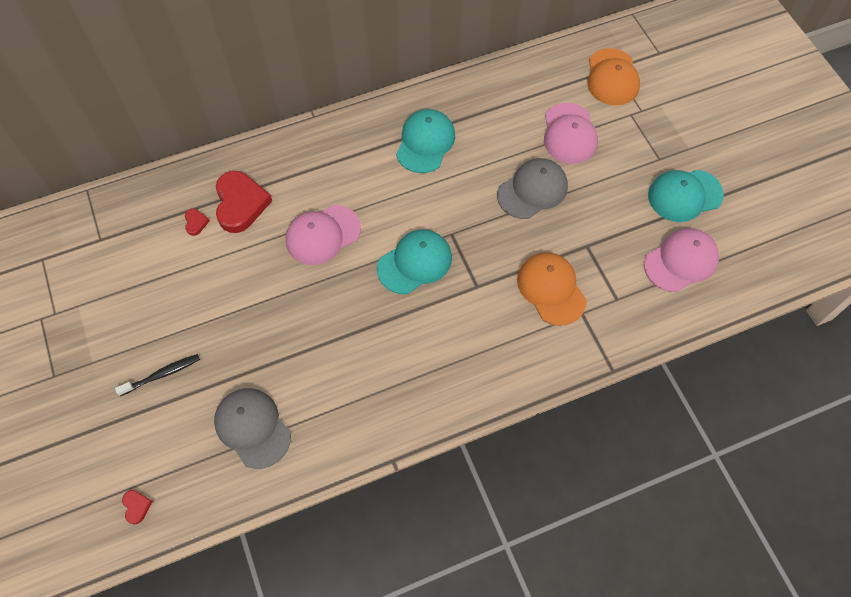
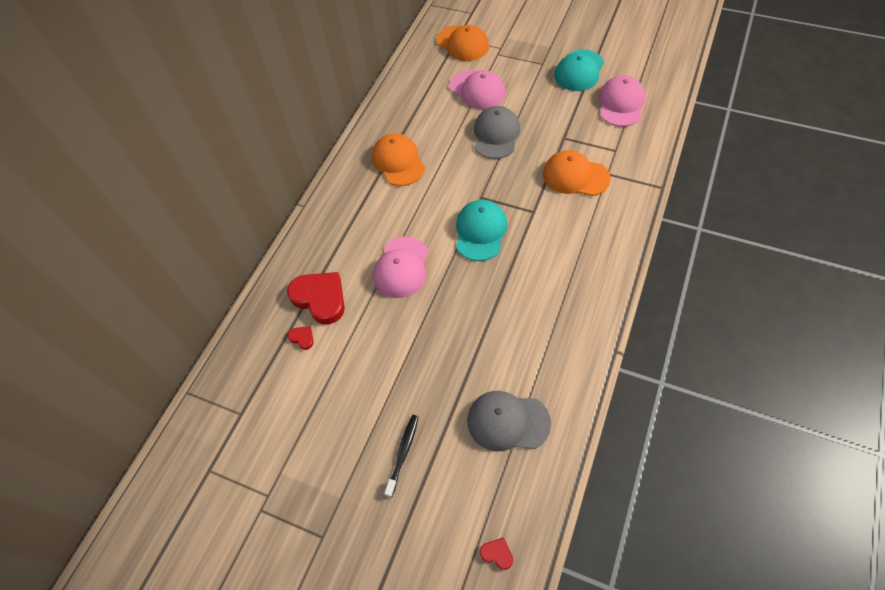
camera: 40 degrees left, 5 degrees down
turquoise cap [396,109,455,173] -> orange cap [372,133,425,186]

